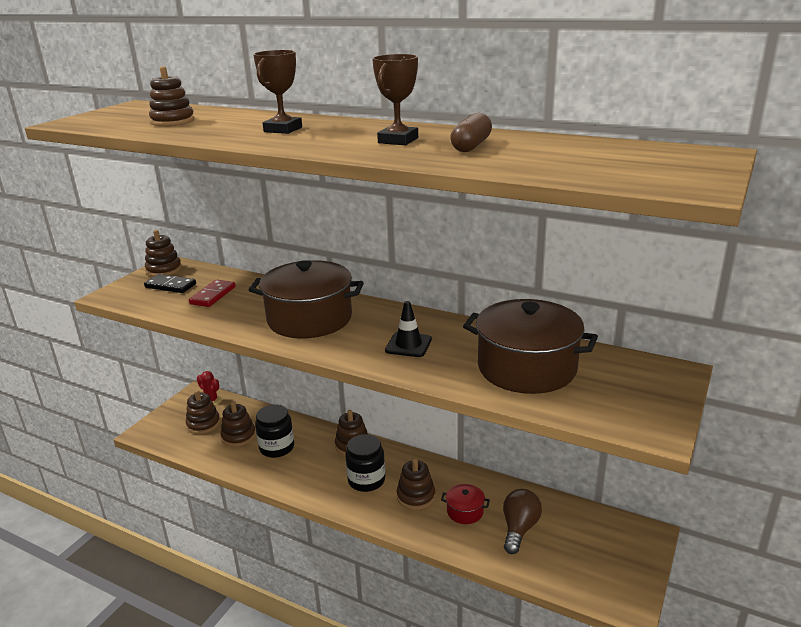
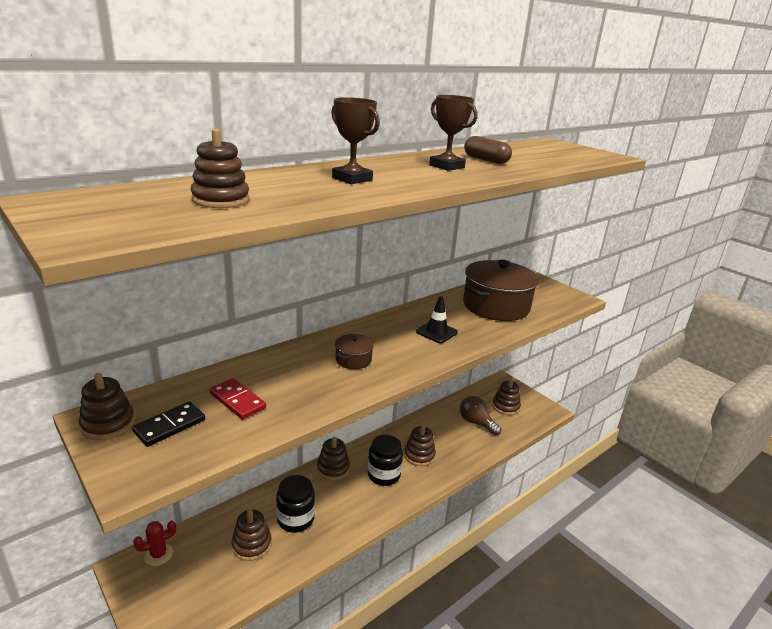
camera: 70 degrees left, 0 degrees up
brown stacking toy [186,390,220,434] -> brown stacking toy moved to [492,379,521,415]
brown pot [249,260,364,338] -> brown pot [335,334,374,369], size x0.44
red pot [441,484,490,524] -> none

